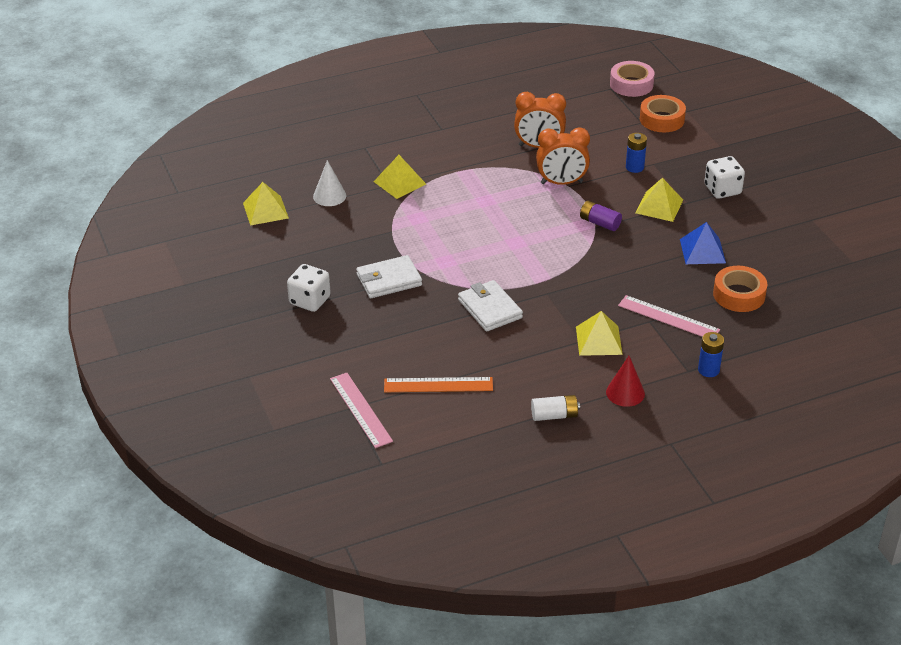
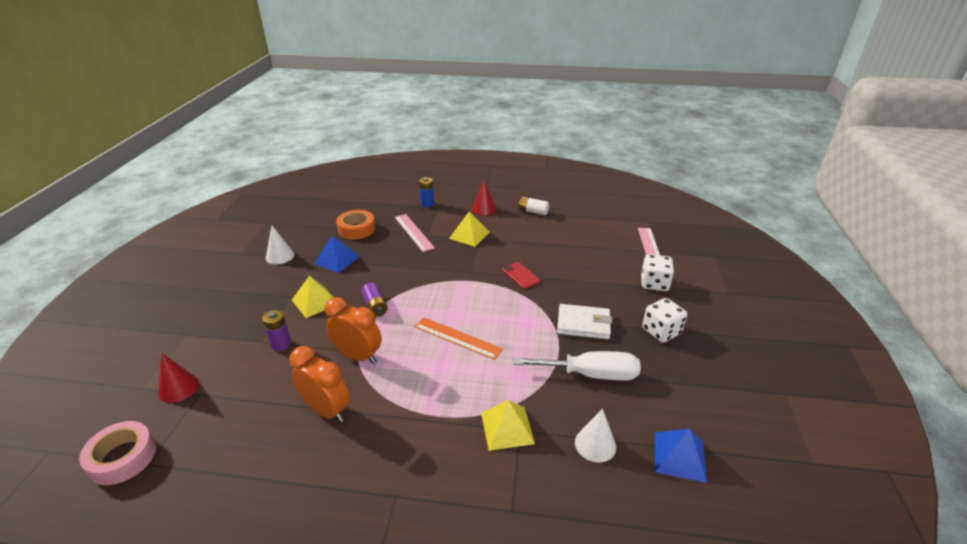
camera: 150 degrees left, 5 degrees down
yellow pyramid [243,182,289,226] -> blue pyramid [655,429,707,483]
orange ruler [384,377,493,392] -> orange ruler moved to [414,317,503,360]
white wallet [458,280,523,332] -> red phone [502,262,540,289]
blue battery [626,133,647,173] -> purple battery [262,310,291,351]
orange tape [640,95,686,132] -> red cone [158,353,199,403]
white dice [704,156,745,199] -> white dice moved to [641,254,674,291]
none -> white cone [266,226,294,264]
none -> white screwdriver [513,351,641,380]

